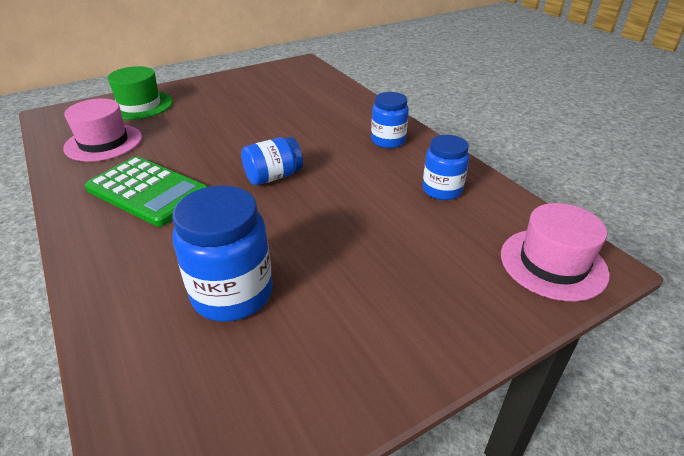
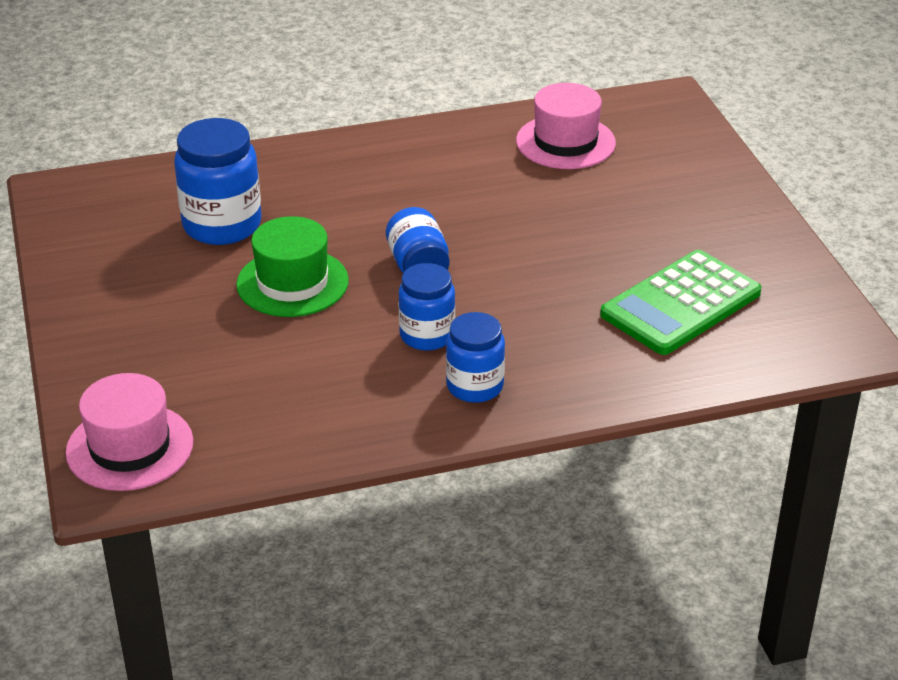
camera: 105 degrees right, 0 degrees up
green calculator [85,156,208,227] -> green calculator moved to [600,250,761,355]
green hat [108,66,173,120] -> green hat moved to [236,216,349,317]
blue jar [423,135,469,200] -> blue jar moved to [399,263,455,351]

